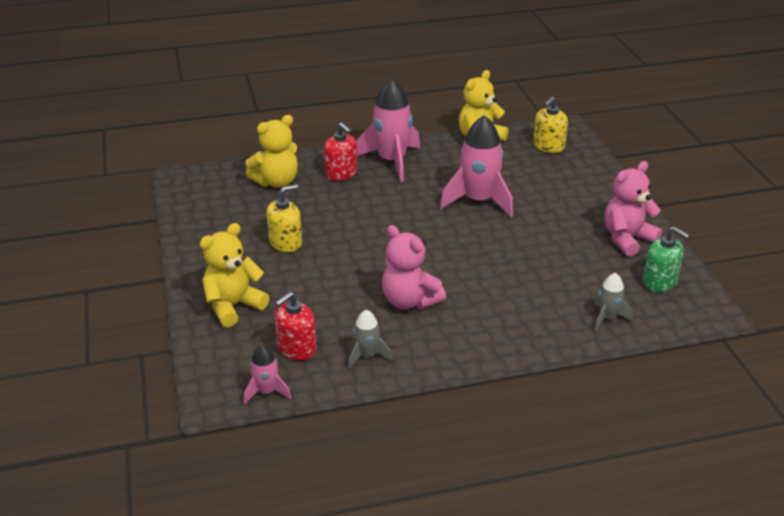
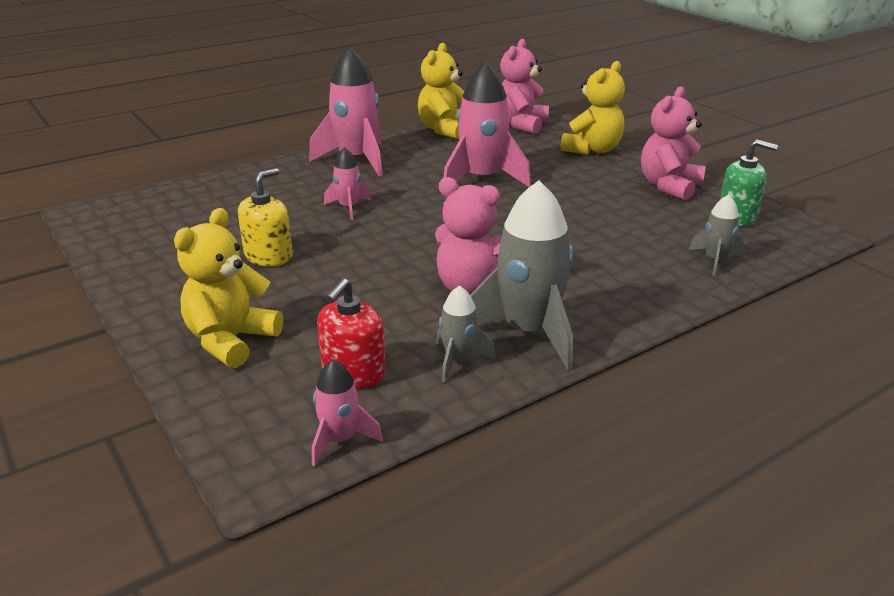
camera: 20 degrees left, 5 degrees down
yellow teddy bear [245,115,298,188] -> yellow teddy bear moved to [561,61,625,155]
red soap dispenser [324,122,357,181] -> none
yellow soap dispenser [533,96,568,153] -> pink teddy bear [500,39,549,134]
none -> pink rocket [324,147,371,220]
none -> grey rocket [470,180,573,370]

